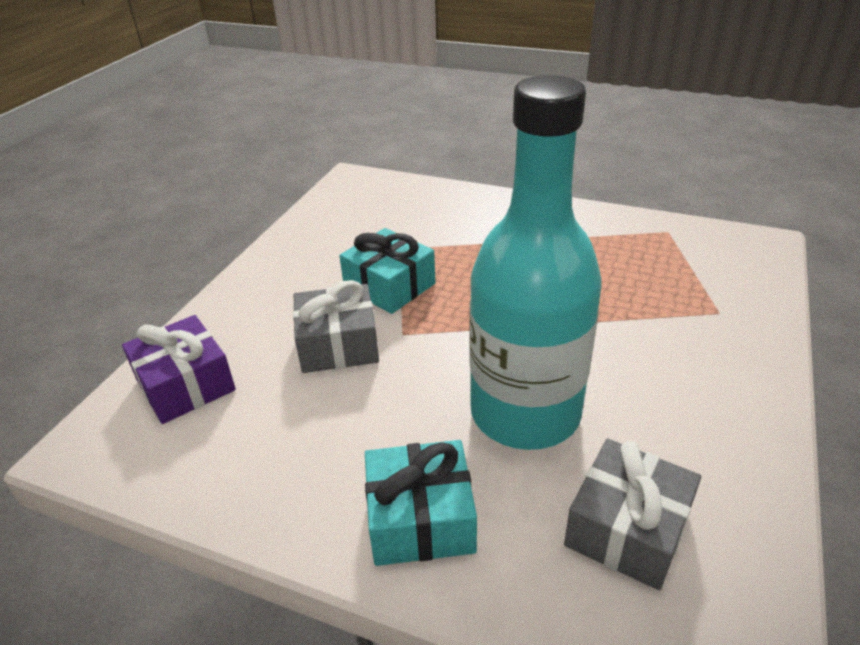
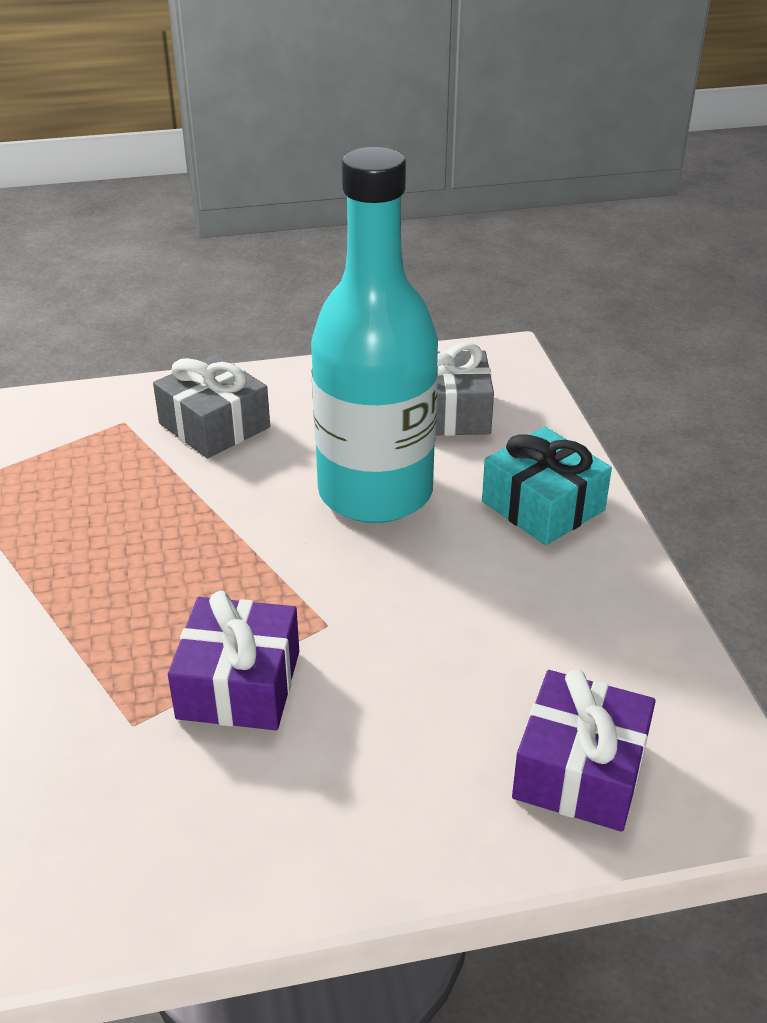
camera: 125 degrees left, 0 degrees up
grey gift [293,280,379,373] -> grey gift moved to [153,354,270,458]
turquoise gift [339,228,435,314] -> purple gift [168,591,299,730]

